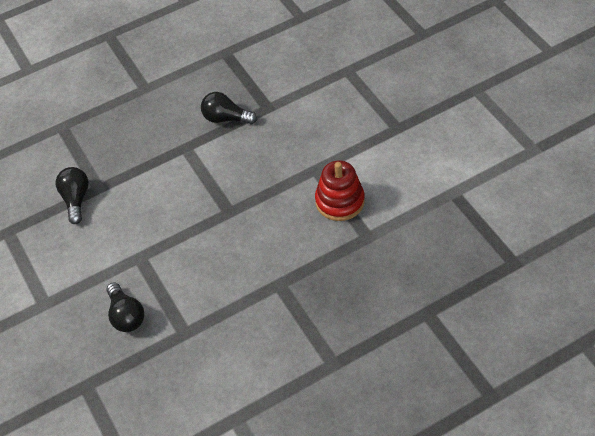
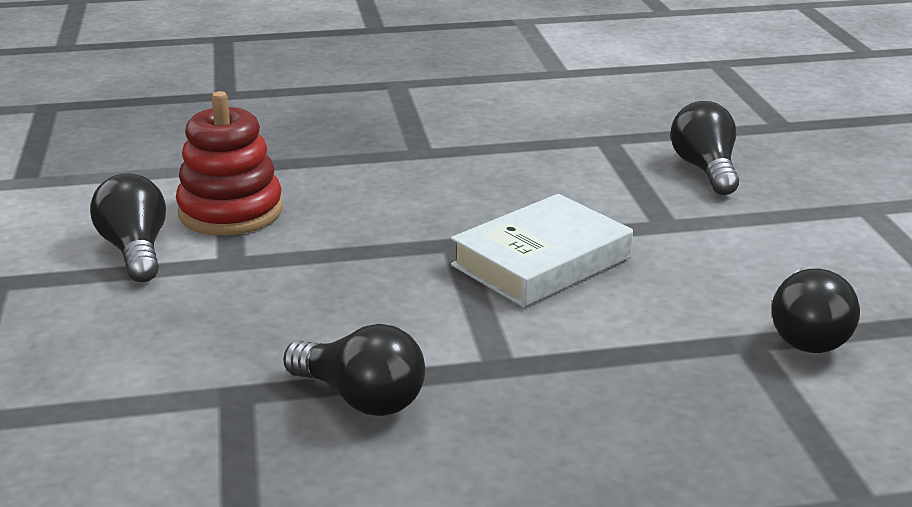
camera: 165 degrees left, 25 degrees down
none -> black light bulb [90,173,166,282]
none -> white book [451,194,633,307]

